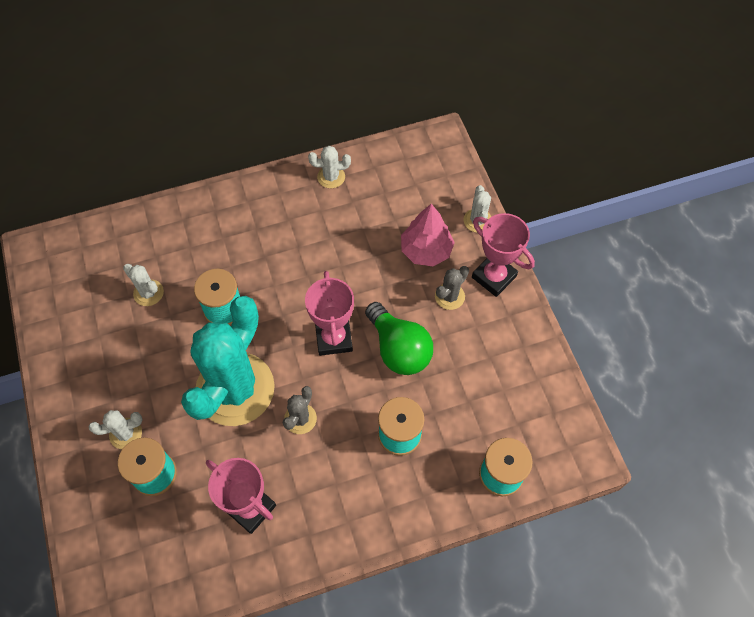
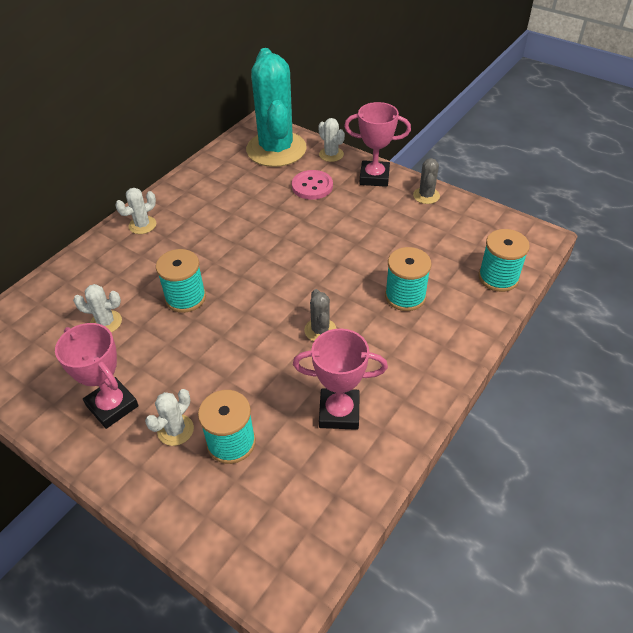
camera: 35 degrees left, 15 degrees down
turquoise cactus [181,296,275,426] -> turquoise cactus moved to [246,48,307,167]
pink trophy [305,271,354,356] -> pink trophy moved to [55,323,139,429]
white cactus [308,146,351,188] -> white cactus moved to [115,188,156,234]
green light bulb [365,302,433,375] -> none
pink tree [401,204,455,266] -> pink button [292,170,333,200]
grey cactus [435,266,469,310] -> grey cactus moved to [413,158,440,204]

